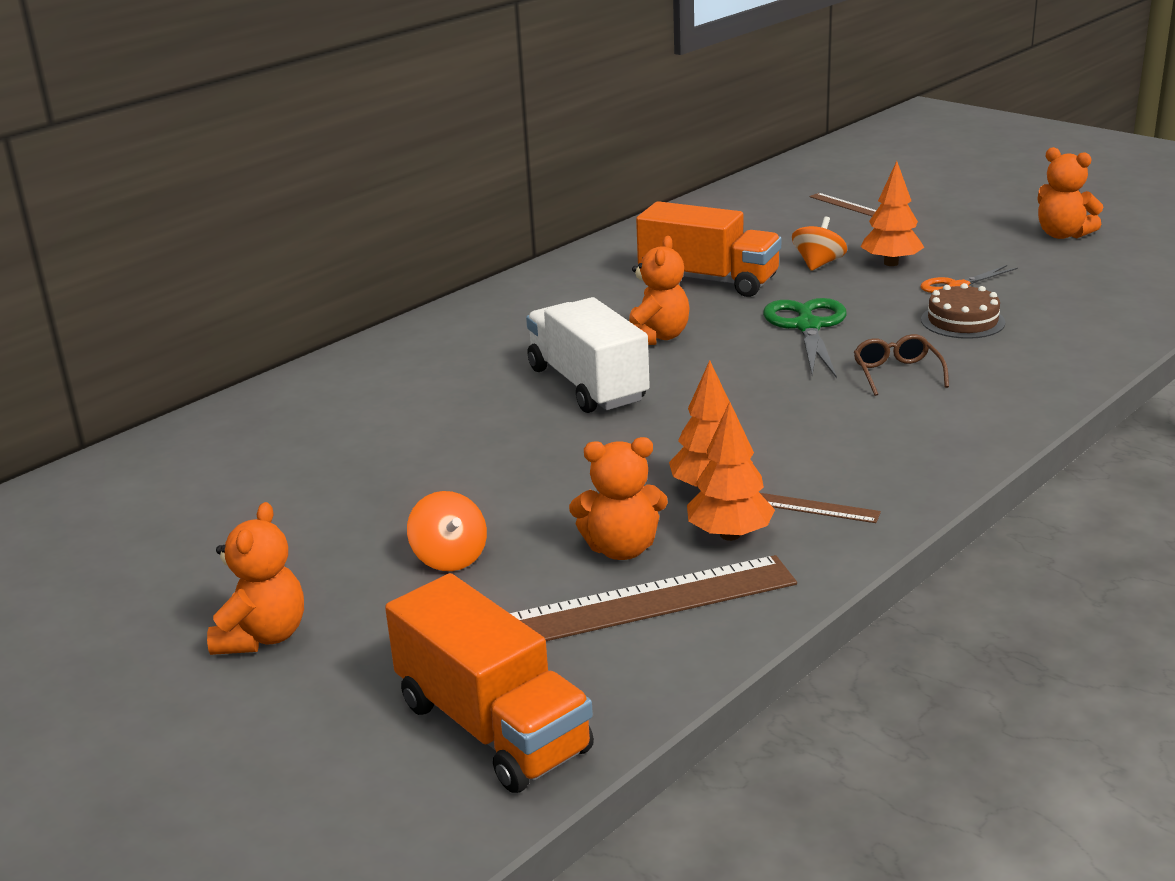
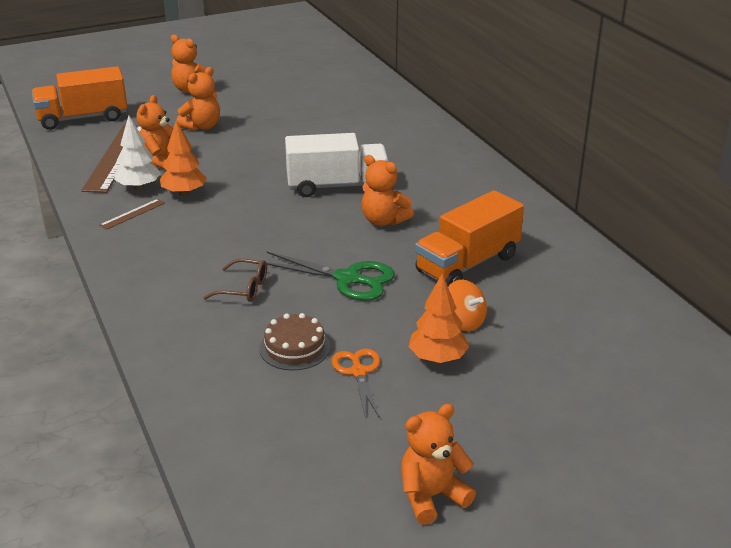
camera: 110 degrees right, 5 degrees up
orange spinning top [407,491,487,571] -> orange teddy bear [176,67,220,131]
orange tree [687,402,775,541] -> white tree [114,115,161,190]
brown ruler [809,193,876,216] -> none

